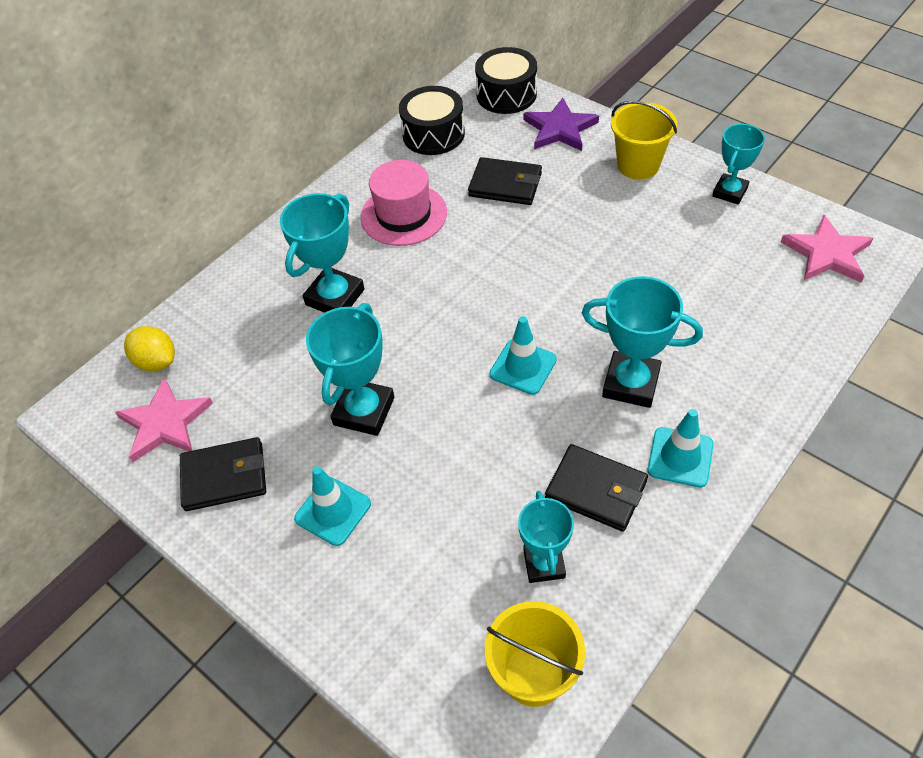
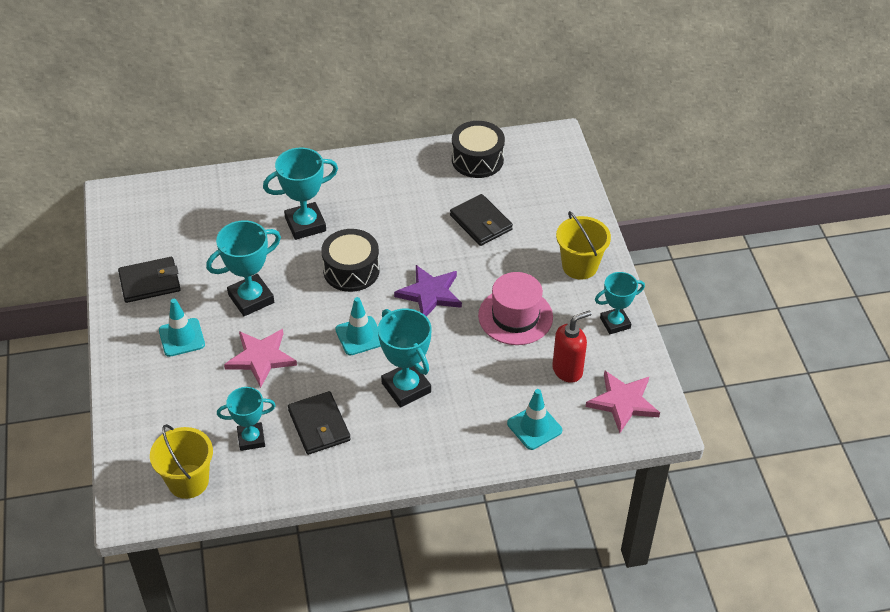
camera: 35 degrees right, 5 degrees down
pink star [115,377,213,462] -> pink star moved to [224,329,297,388]
yellow lemon [124,326,175,371] -> none
black wallet [180,437,266,511] -> black wallet turned 45 degrees counterclockwise [118,257,181,303]
pink hat [360,160,447,246] -> pink hat moved to [478,272,553,345]
black drum [475,47,537,114] -> black drum moved to [321,229,380,292]
turquoise trophy [518,491,574,583] -> turquoise trophy turned 45 degrees clockwise [217,387,276,451]
purple star [523,98,599,151] -> purple star moved to [394,265,462,317]
turquoise traffic cone [648,409,714,488] -> turquoise traffic cone moved to [507,389,562,450]
none -> red soap dispenser [552,310,592,383]

